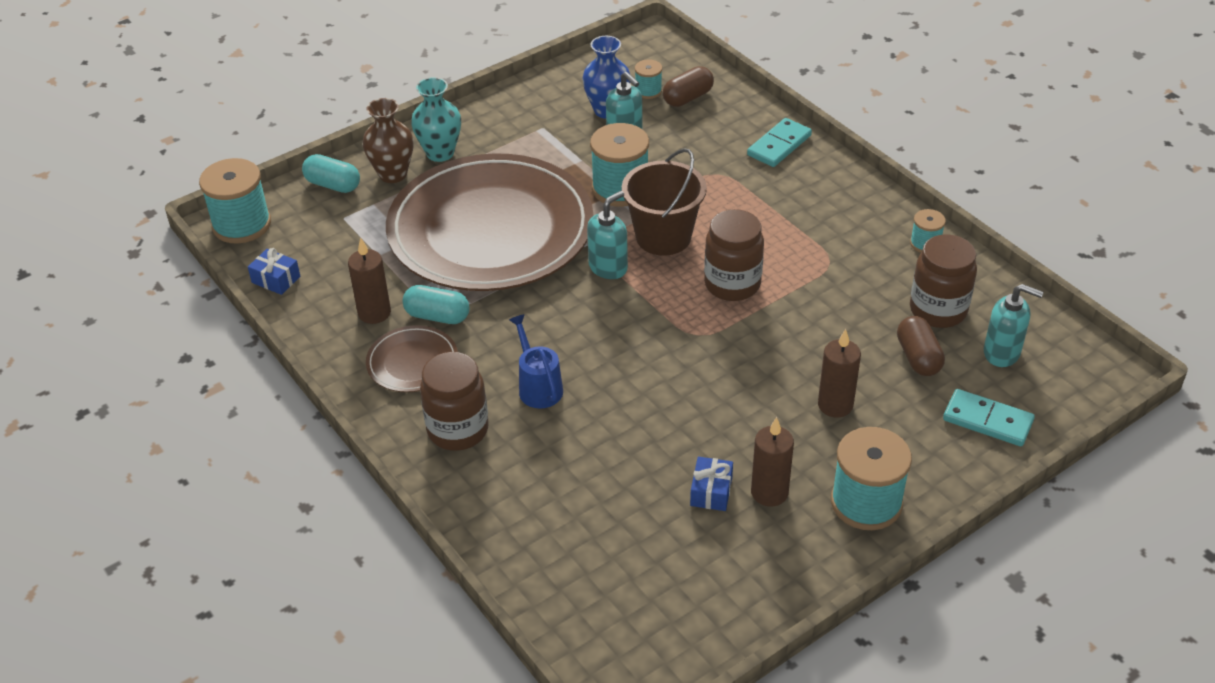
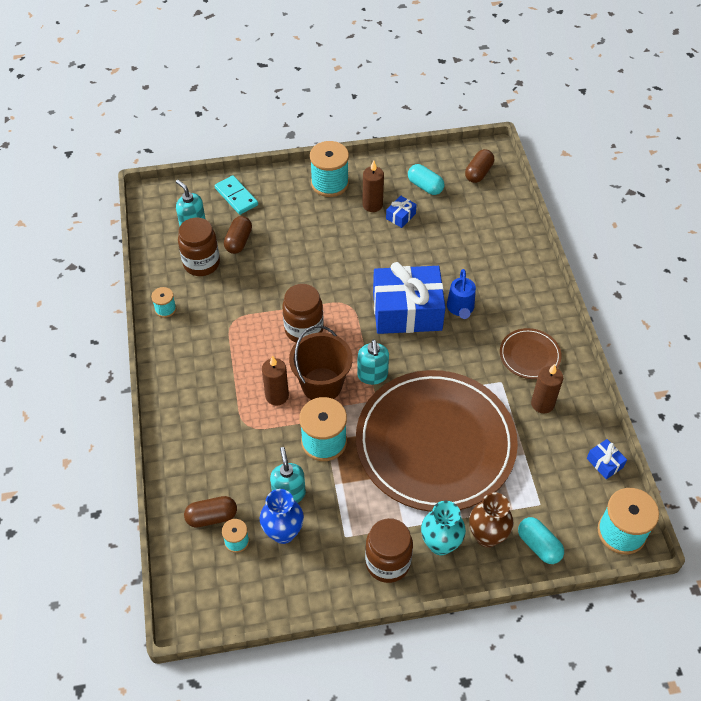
camera: 155 degrees left, 10 degrees up
turquoise capsule [403,285,470,324] -> turquoise capsule moved to [408,164,445,195]
brown jar [420,352,489,451] -> brown jar moved to [365,518,413,583]
turquoise soap dispenser [587,191,628,279] -> turquoise soap dispenser turned 75 degrees counterclockwise [357,339,389,385]
turquoise domino [747,118,812,167] -> none
brown candle [818,329,861,418] -> brown candle moved to [262,356,289,405]
none -> blue gift [373,262,446,334]
none -> brown capsule [465,149,494,183]

